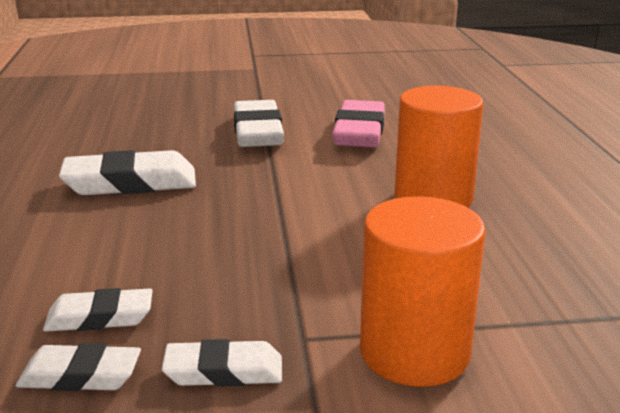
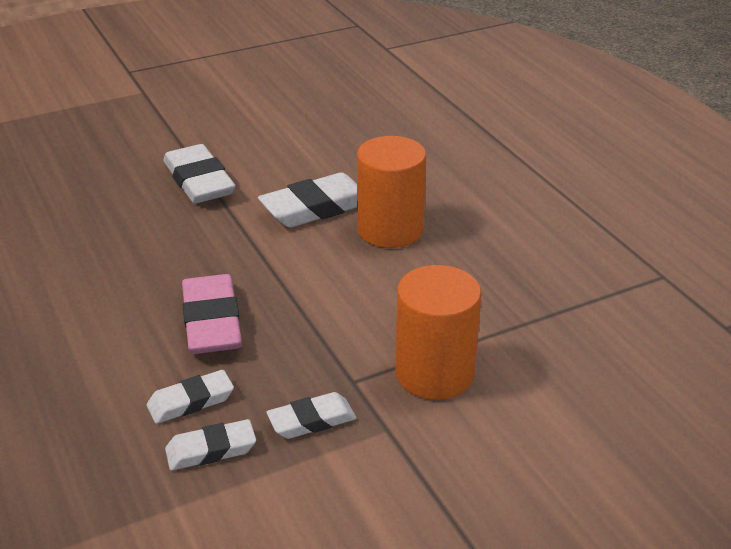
camera: 20 degrees left, 10 degrees up
white eraser [59,150,196,195] -> white eraser moved to [258,172,357,227]
pink eraser [332,100,385,147] -> pink eraser moved to [182,274,242,354]

